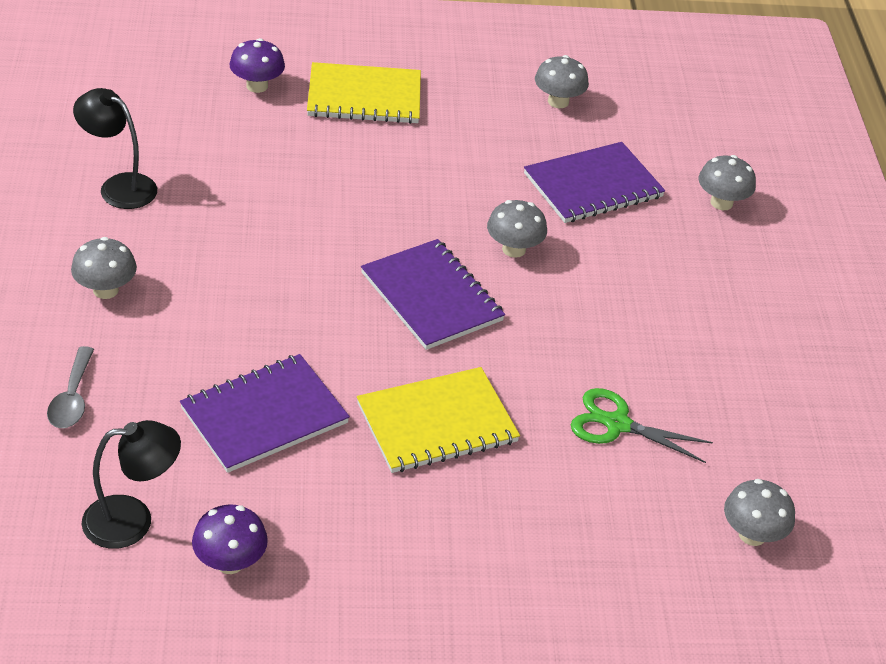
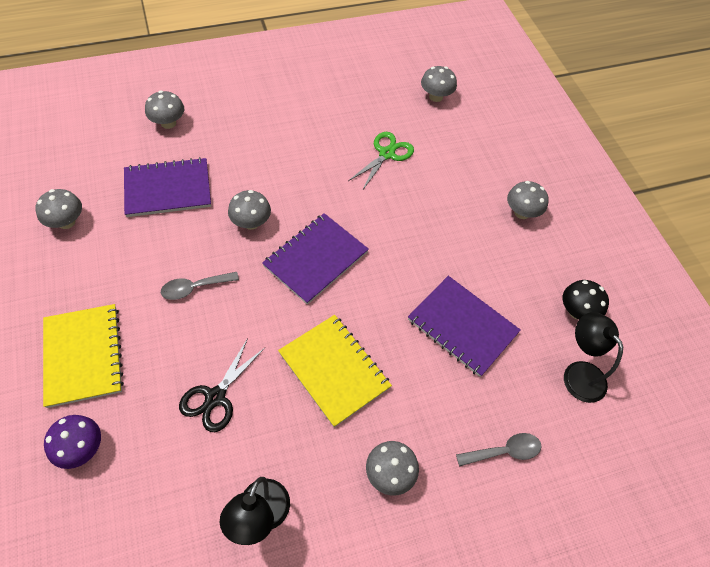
camera: 105 degrees left, 15 degrees up
purple mushroom [192,504,268,574] -> black mushroom [563,280,609,320]
yellow notebook [357,367,520,473] -> yellow notebook moved to [278,315,392,427]
purple notebook [524,142,665,223] -> purple notebook turned 60 degrees counterclockwise [124,157,211,217]
green scissors [570,388,713,463] -> green scissors turned 150 degrees counterclockwise [348,132,414,191]
none -> grey spoon [161,272,239,300]
none -> black scissors [179,338,265,432]
none -> grey mushroom [507,181,549,219]

